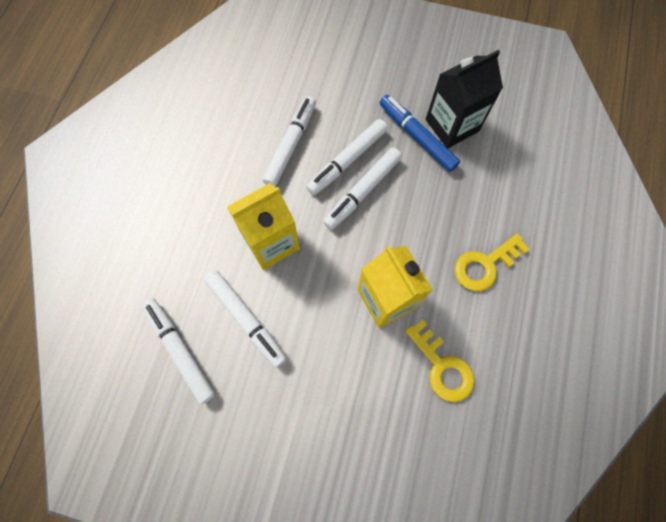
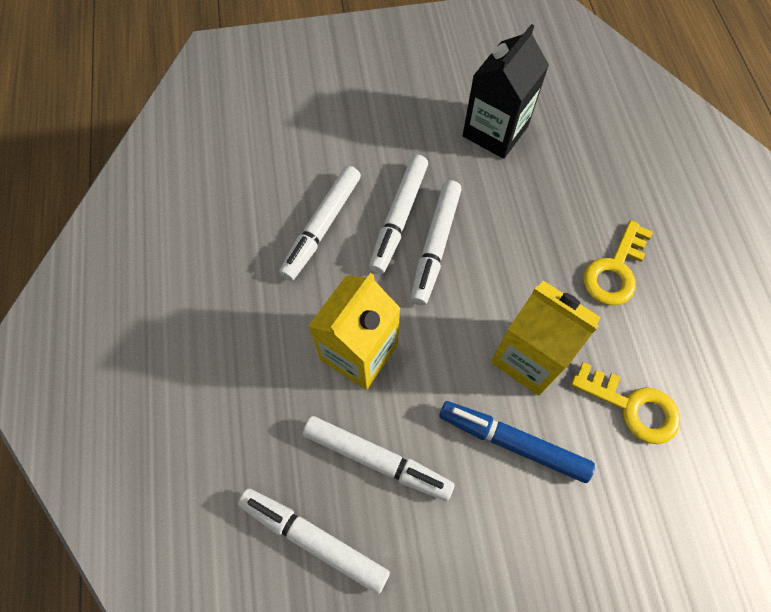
camera: 25 degrees left, 5 degrees down
white marker [262,96,316,187] -> white marker turned 150 degrees counterclockwise [279,166,361,281]
blue marker [380,95,460,172] -> blue marker moved to [439,401,595,483]

